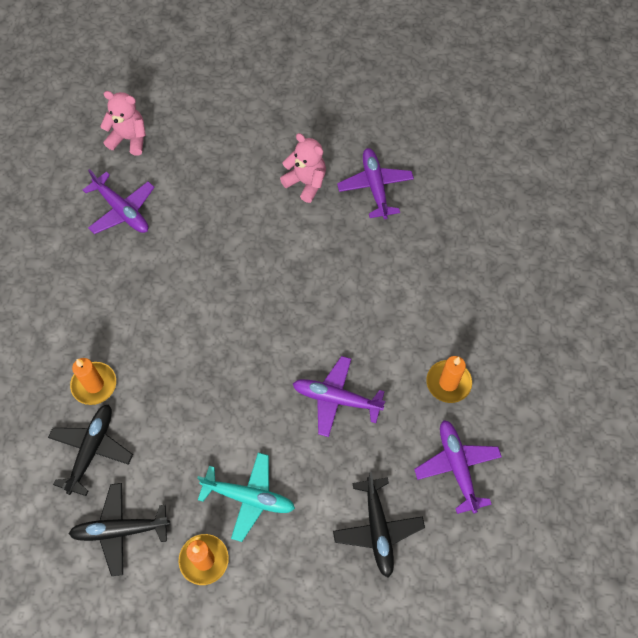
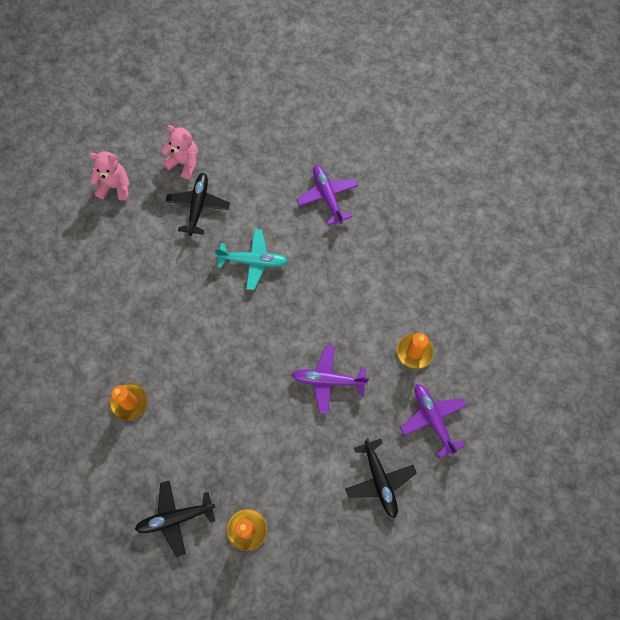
camera: 10 degrees left, 5 degrees up
black plane [48,404,133,496] -> black plane moved to [166,173,230,236]
purple plane [83,169,155,234] -> none
turquoise plane [197,453,295,542] -> turquoise plane moved to [214,229,288,290]
pink teddy bear [280,133,326,203] -> pink teddy bear moved to [162,125,198,180]

